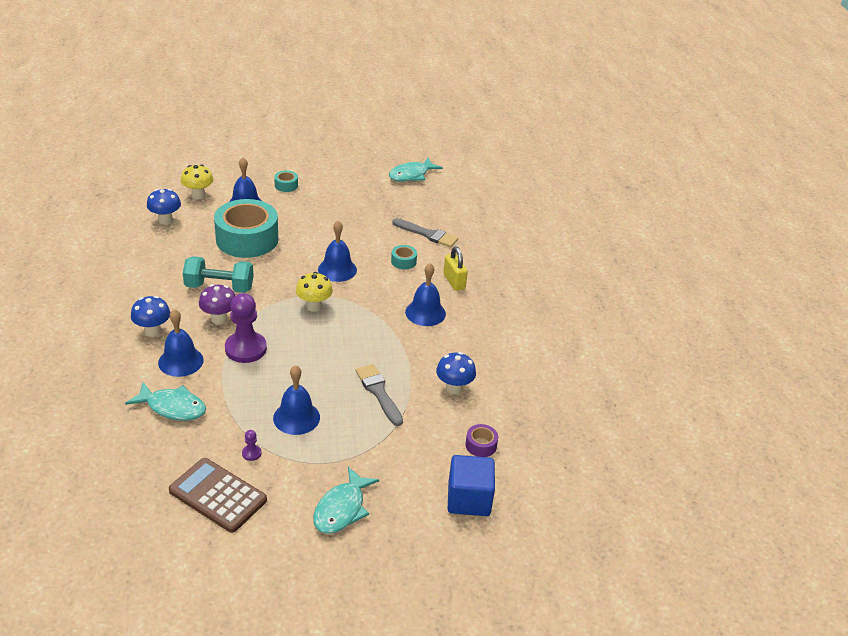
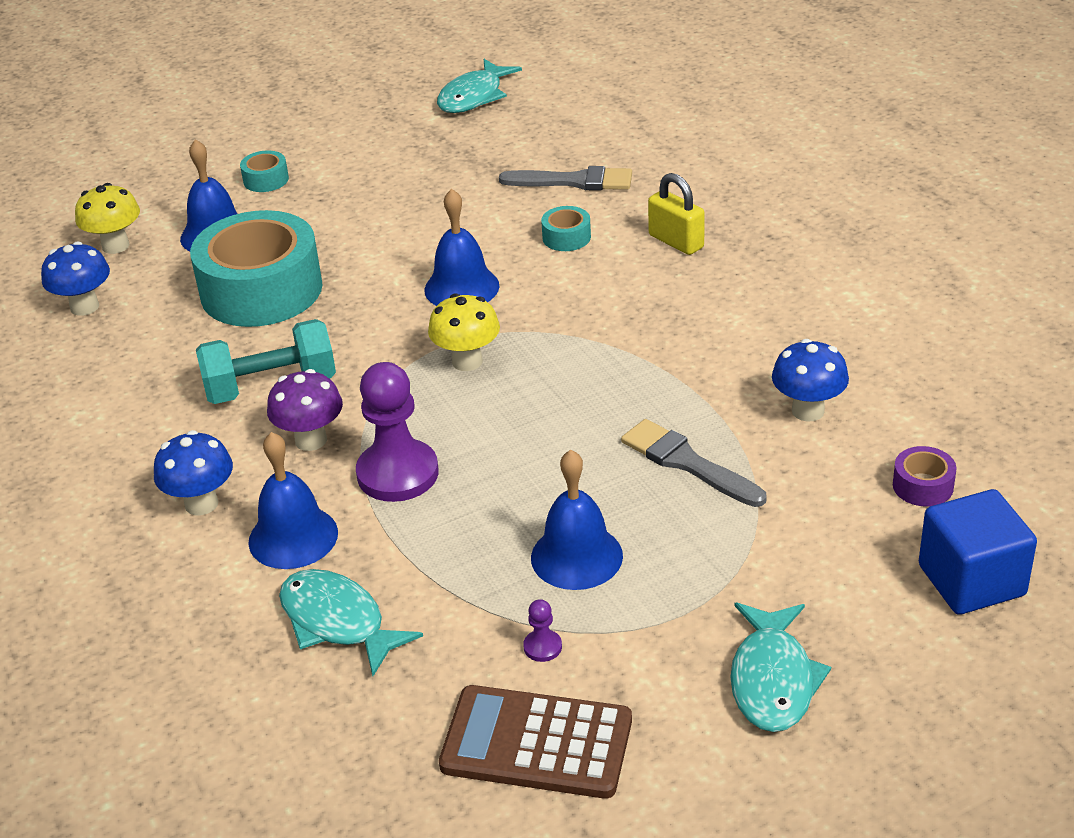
camera: 15 degrees left, 0 degrees up
turquoise fish [125,382,206,421] -> turquoise fish turned 135 degrees counterclockwise [279,569,423,676]
blue bell [405,263,446,326] -> none

